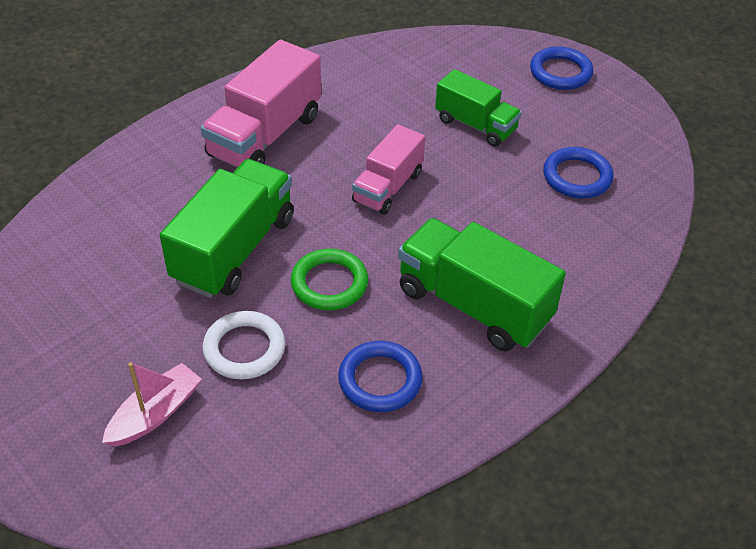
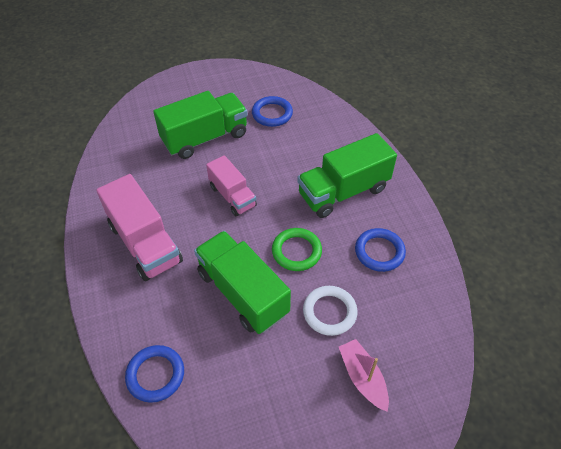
camera: 65 degrees left, 5 degrees up
green truck [435,69,522,147] -> green truck [153,91,248,159], size x1.59
blue ring [530,46,593,90] -> blue ring moved to [125,345,184,403]

